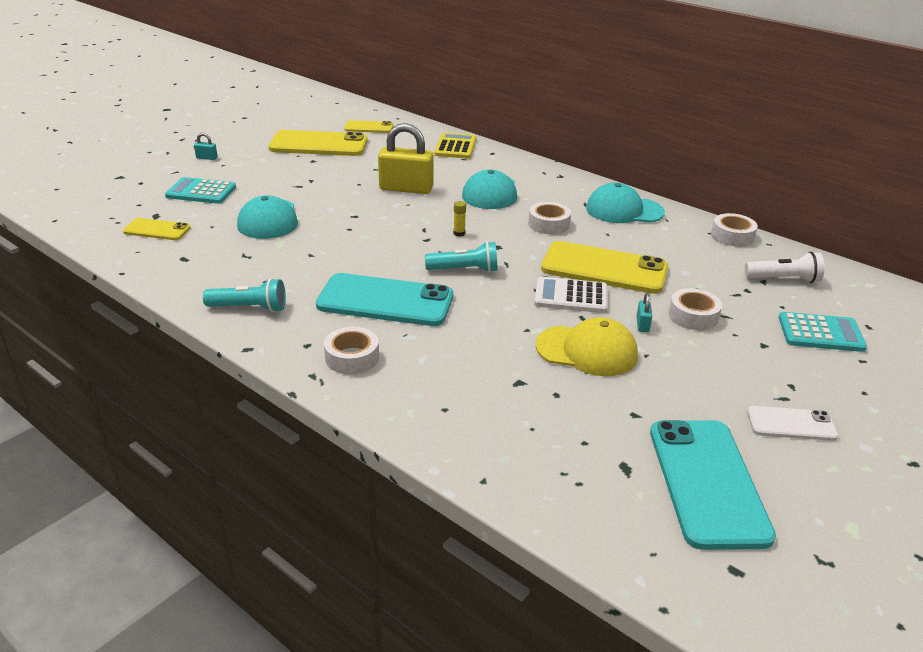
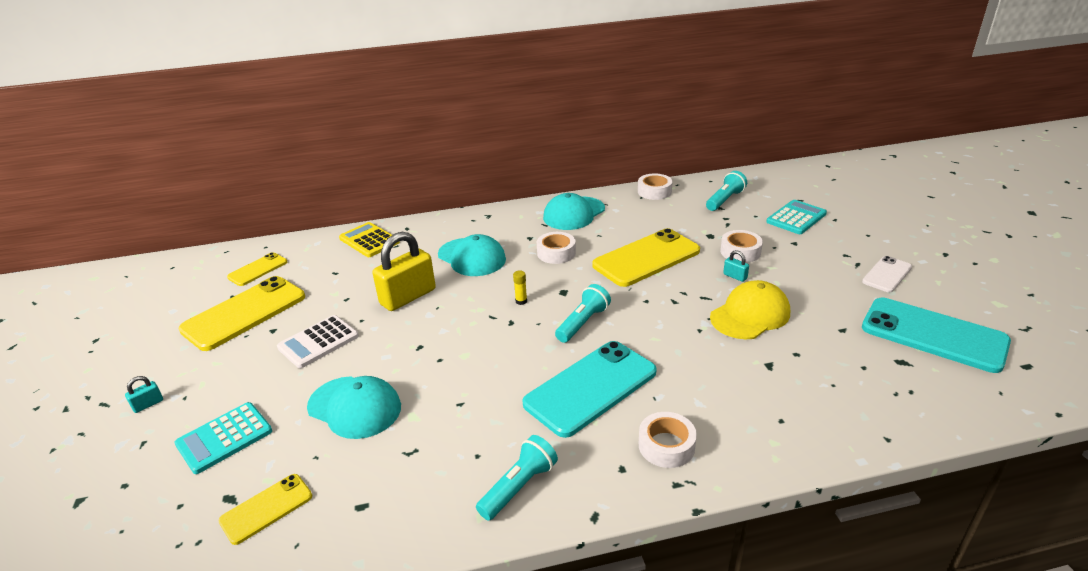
camera: 50 degrees left, 0 degrees up
white calculator [534,277,608,313] -> white calculator moved to [277,315,359,368]
white flashlight [745,252,825,283] -> turquoise flashlight [706,171,747,211]

